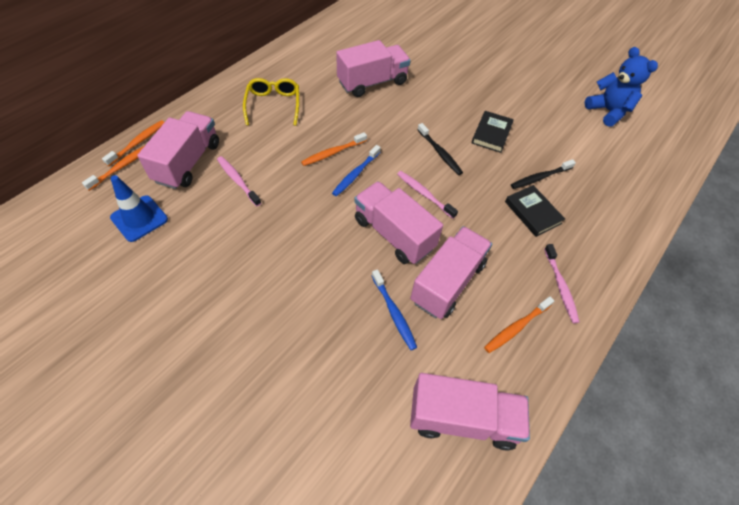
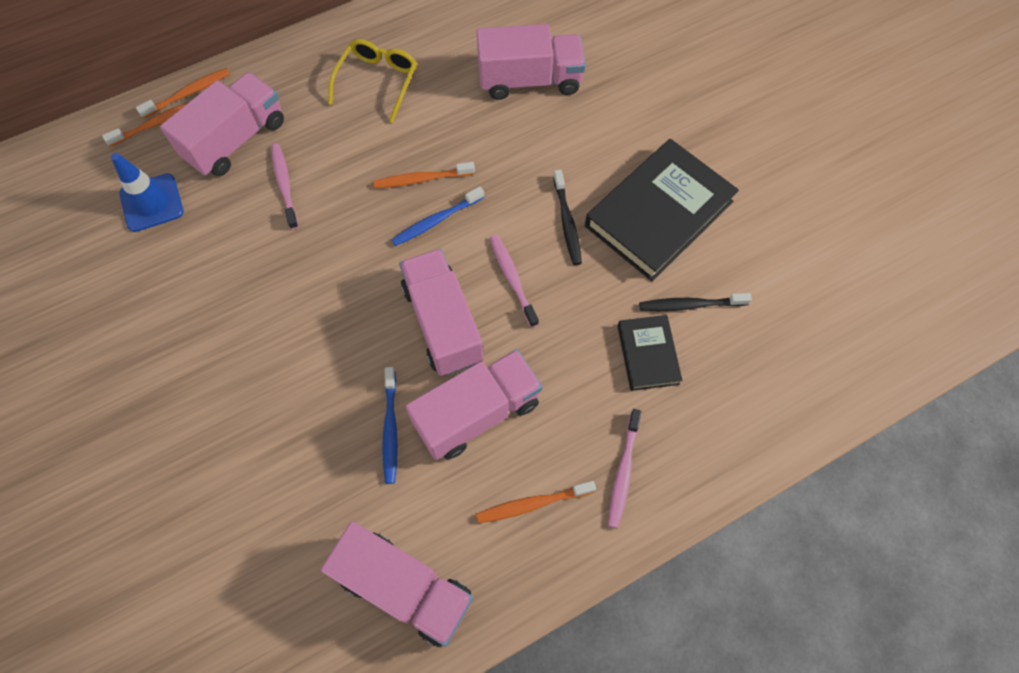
camera: 25 degrees right, 10 degrees up
black book [472,111,514,153] -> black book [585,139,739,281], size x1.93
blue teddy bear [585,47,658,127] -> none

